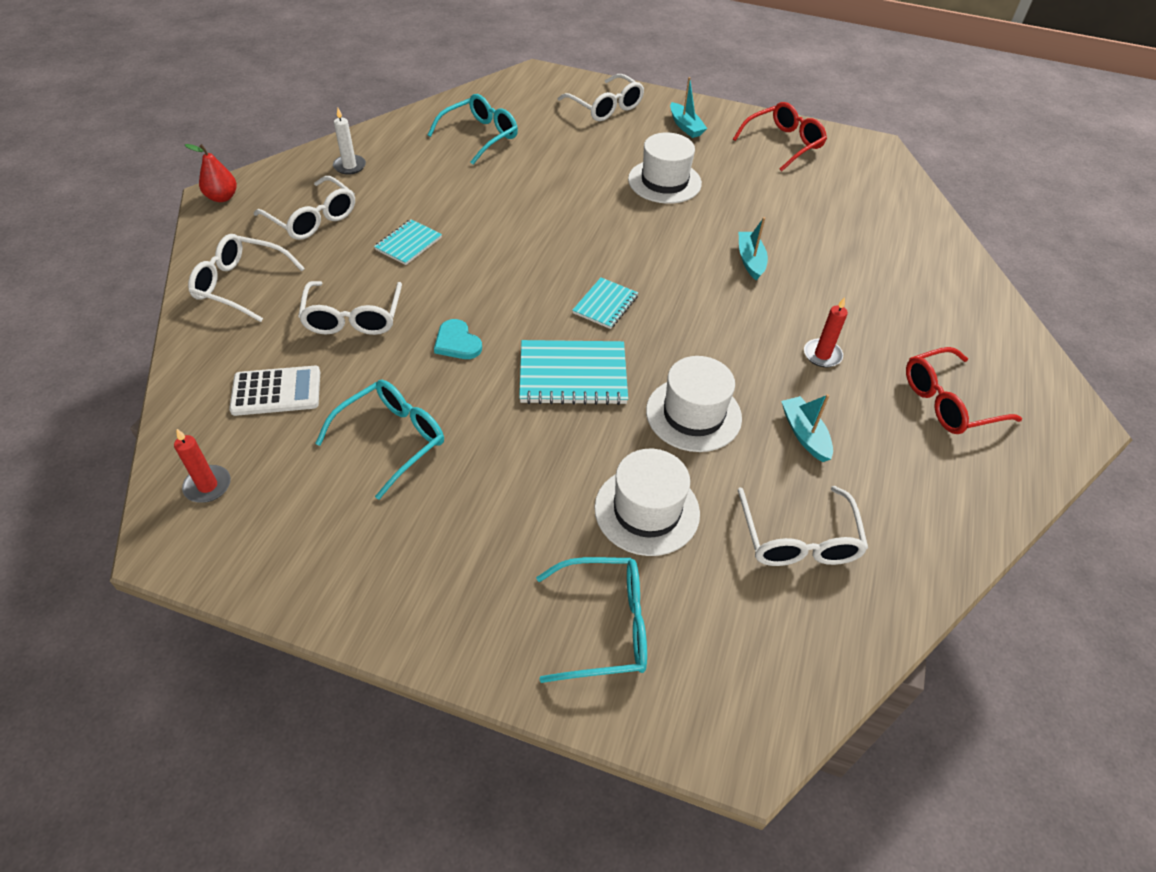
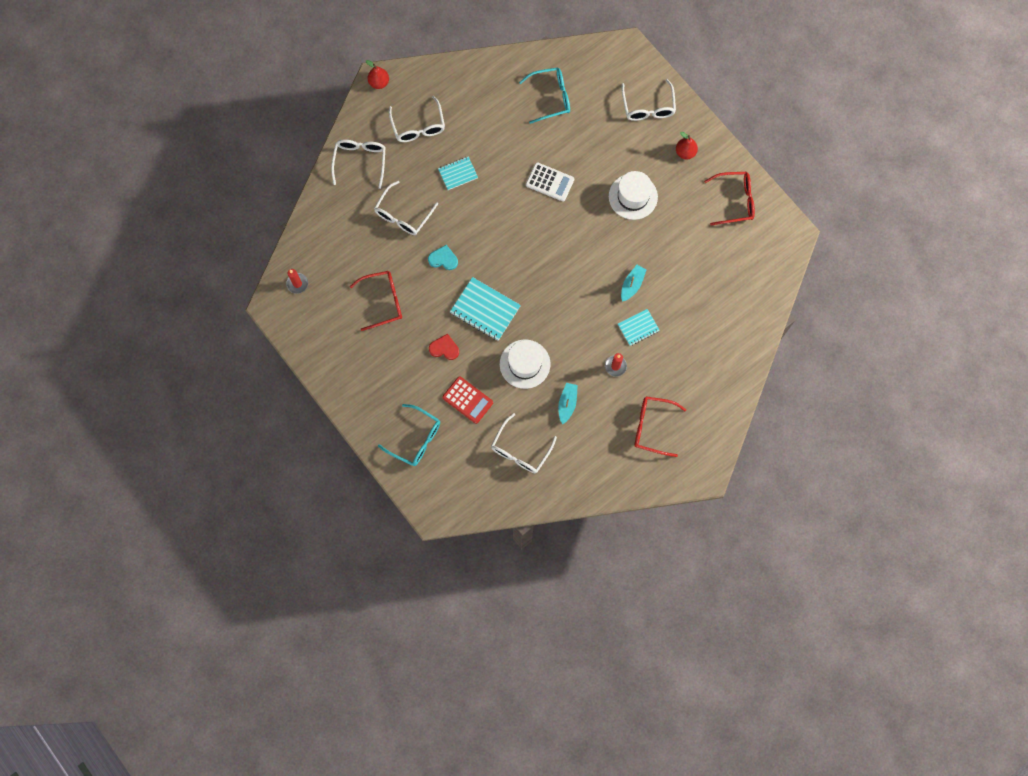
camera: 35 degrees right, 25 degrees up
white glasses [188,234,305,322] -> white glasses turned 45 degrees clockwise [331,140,385,189]
white calculator [229,366,320,416] -> white calculator moved to [526,162,574,201]
turquoise glasses [315,380,444,500] -> red glasses [350,271,402,331]
white candle [333,108,366,175] -> none
turquoise heart [434,319,482,359] -> turquoise heart turned 105 degrees clockwise [428,245,458,270]
turquoise notebook [572,278,638,329] -> turquoise notebook moved to [618,309,660,346]
white hat [594,449,700,556] -> red calculator [442,376,493,424]
turquoise boat [670,77,707,138] -> red pear [676,132,698,159]
none -> red heart [429,334,459,360]

